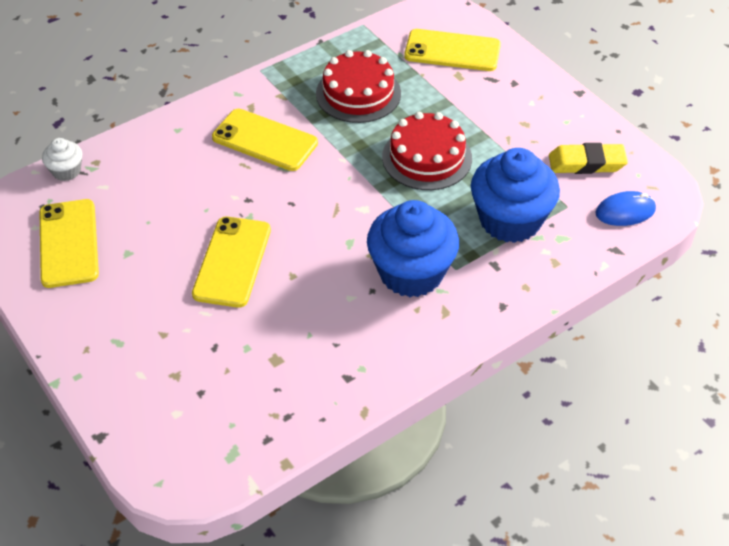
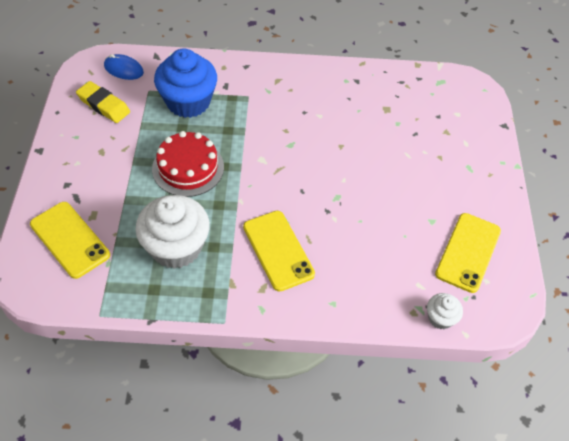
camera: 145 degrees left, 5 degrees up
yellow phone [192,217,271,308] -> none
red cake [316,50,401,123] -> white cupcake [135,195,210,269]
blue cupcake [367,200,459,297] -> none

